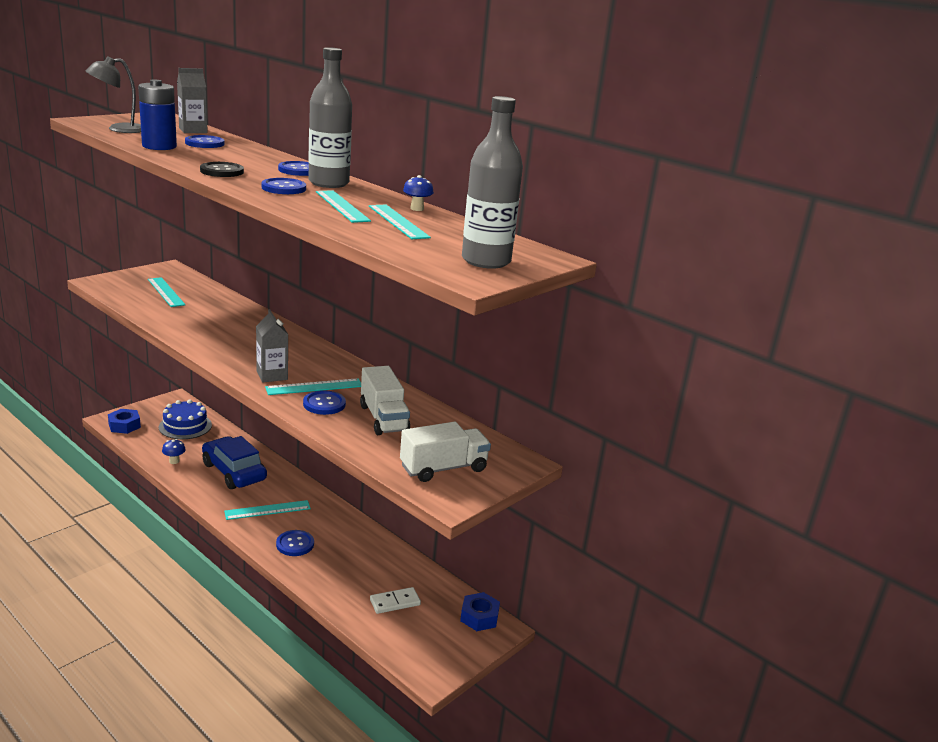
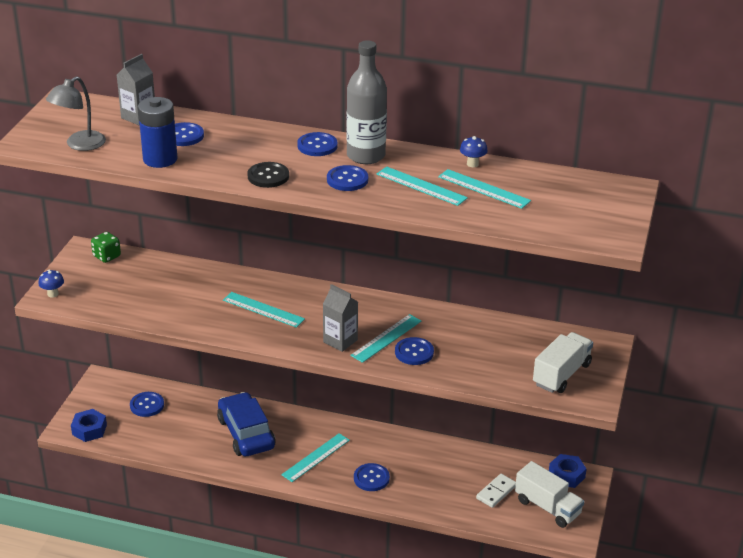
camera: 25 degrees left, 10 degrees up
turquoise ruler [148,277,186,307] -> turquoise ruler moved to [223,292,305,328]
blue cake [159,400,212,439] -> blue button [130,392,164,417]
blue mushroom [162,439,186,464] -> blue mushroom moved to [38,270,64,298]
blue car [202,436,267,489] -> blue car turned 45 degrees clockwise [217,392,276,456]
white truck [360,366,410,435] -> white truck moved to [515,461,584,528]
grey bottle [462,96,523,269] -> none
none -> green dice [91,232,121,263]

